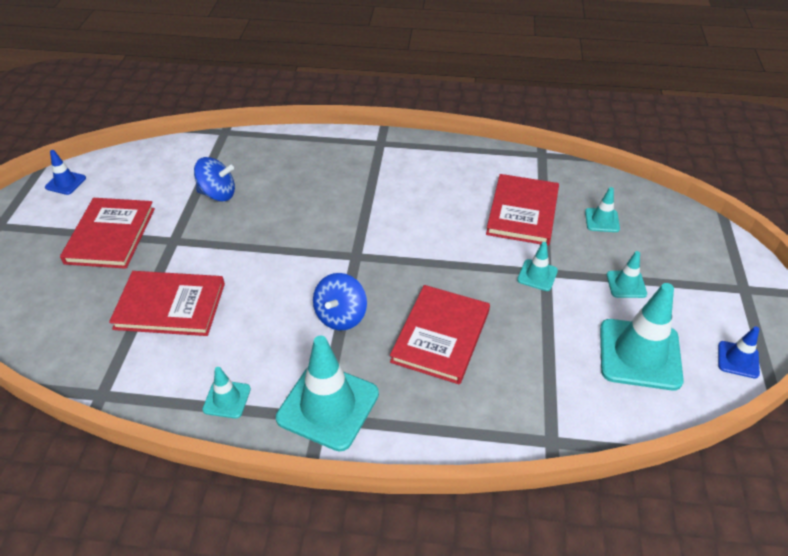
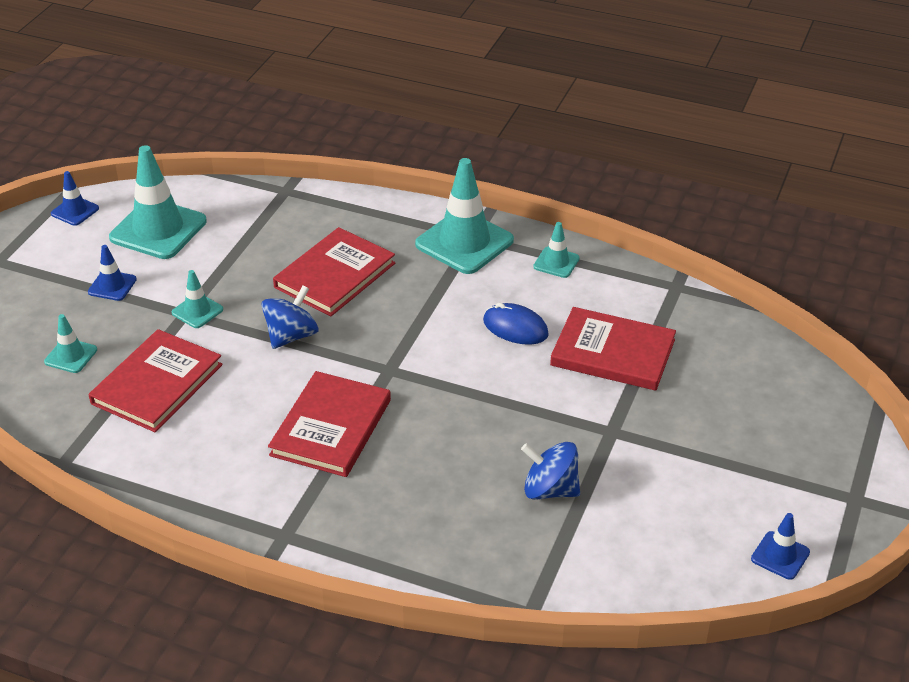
camera: 165 degrees left, 5 degrees down
red book [60,198,155,269] -> red book moved to [268,371,391,477]
blue spinning top [313,273,367,330] -> blue spinning top moved to [261,286,318,349]
turquoise traffic cone [607,251,647,298] -> blue traffic cone [88,245,137,301]
none -> blue mouse [483,303,549,345]

